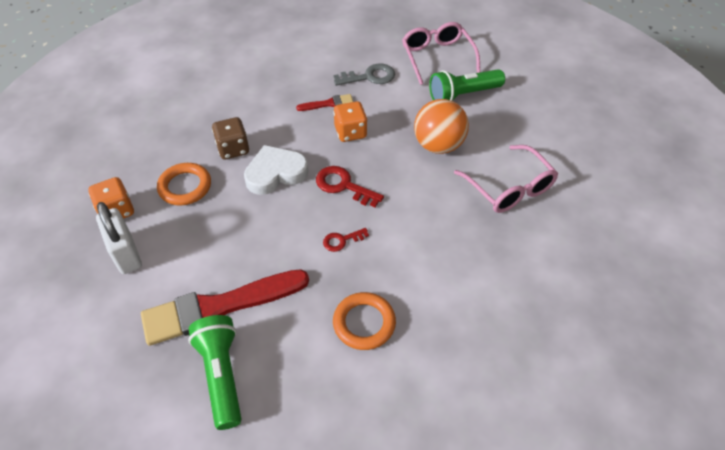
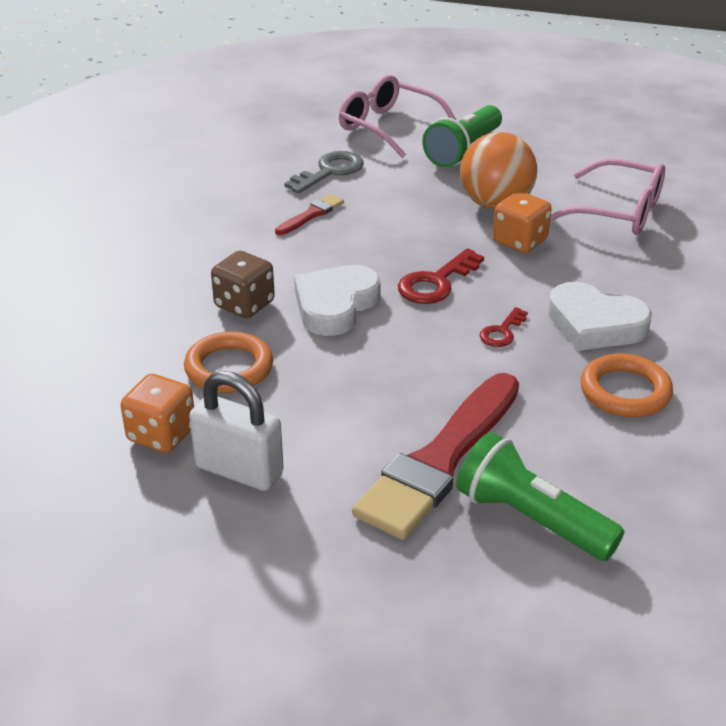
camera: 35 degrees left, 15 degrees down
red key [316,166,384,207] -> red key turned 45 degrees counterclockwise [398,248,484,304]
orange dice [333,101,368,142] -> orange dice moved to [493,191,552,253]
none -> white heart [548,282,652,351]

